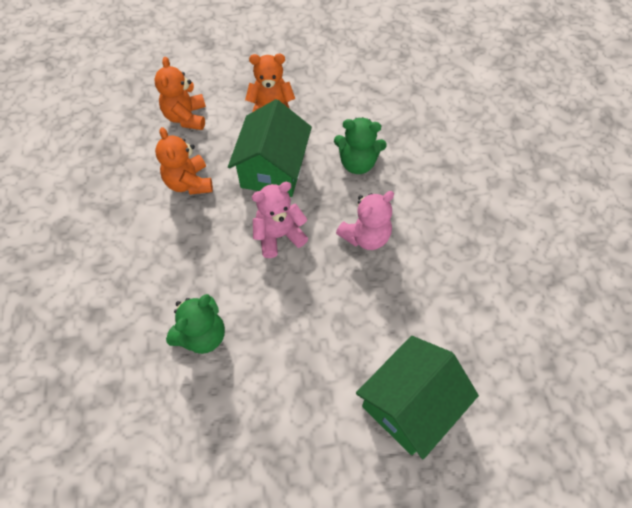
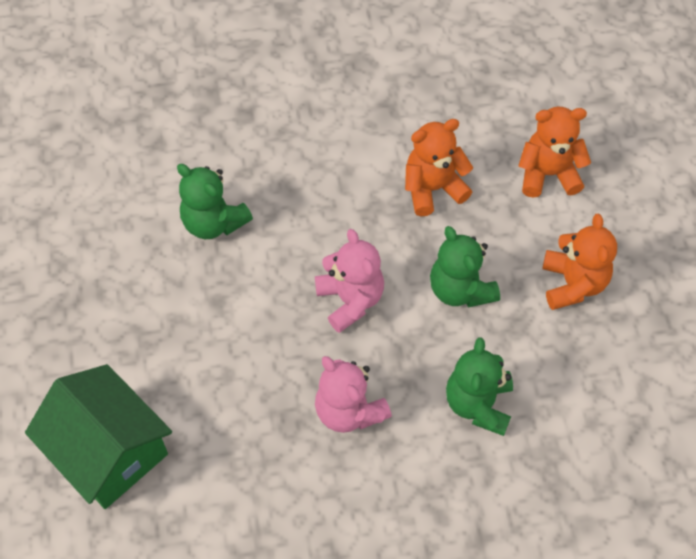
camera: 90 degrees right, 0 degrees up
green house [228,99,312,197] -> green teddy bear [430,226,500,308]

